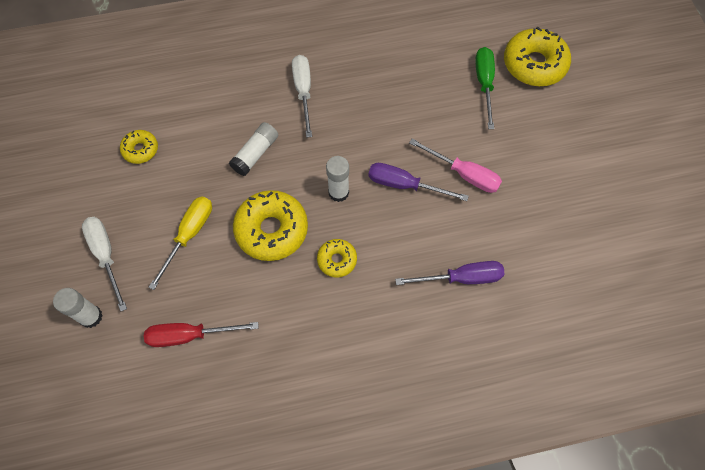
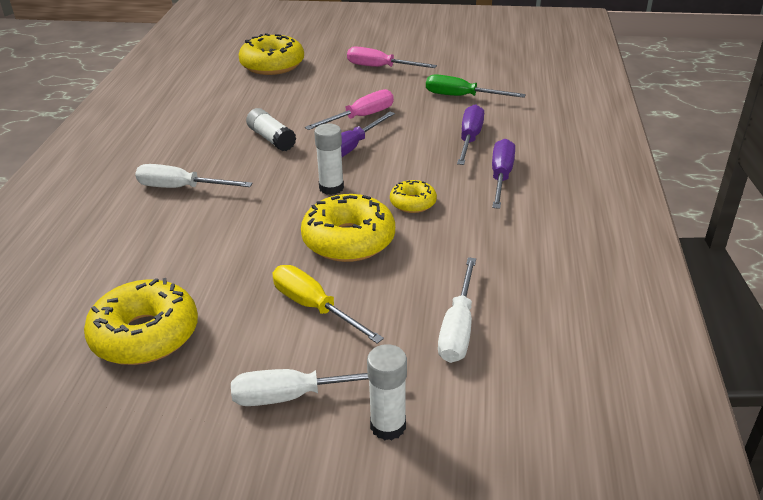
camera: 70 degrees left, 30 degrees down
yellow donut [120,130,158,164] -> yellow donut [84,278,198,365], size x1.87
red screwdriver [144,322,259,347] -> white screwdriver [438,257,476,363]
white glue stick [229,122,278,176] -> white glue stick moved to [246,108,297,151]
green screwdriver [475,47,495,129] -> green screwdriver moved to [426,74,526,98]
none -> pink screwdriver [347,47,437,68]
none -> purple screwdriver [492,139,515,209]

